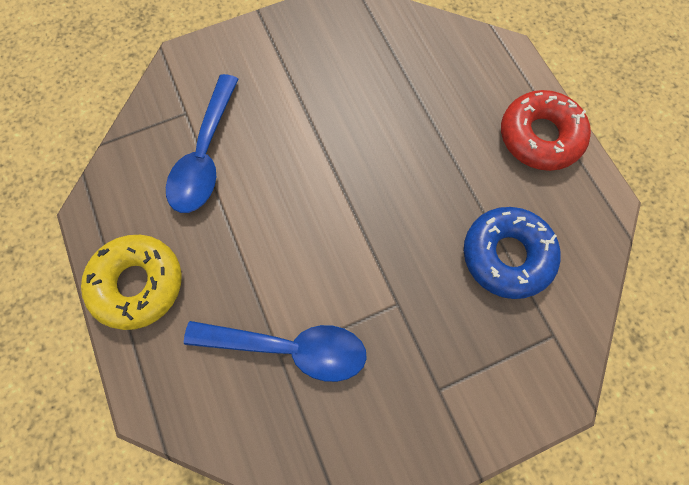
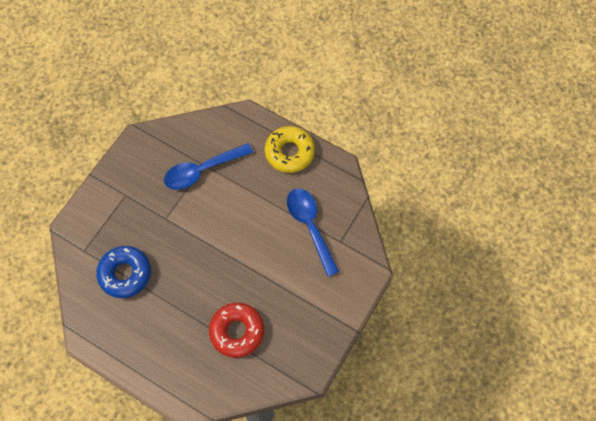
camera: 145 degrees right, 5 degrees down
red donut [501,90,591,171] -> red donut moved to [209,303,264,358]

